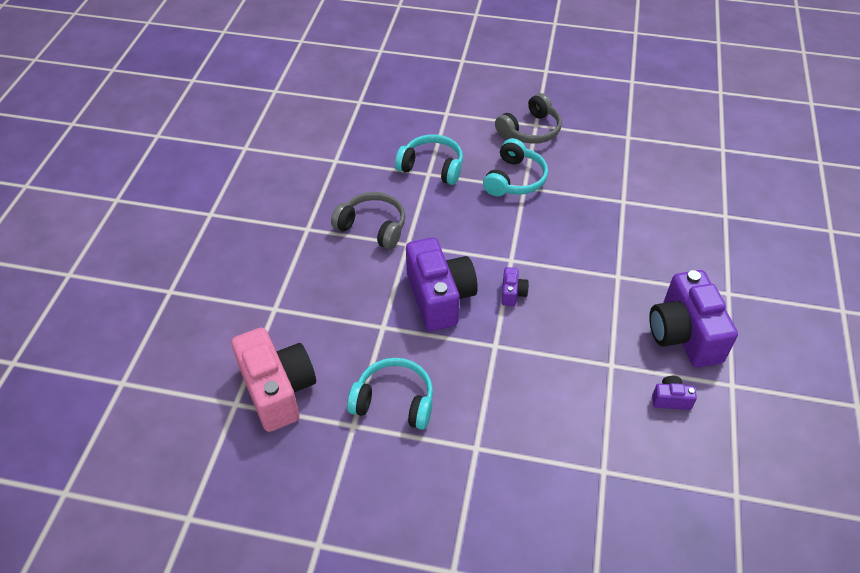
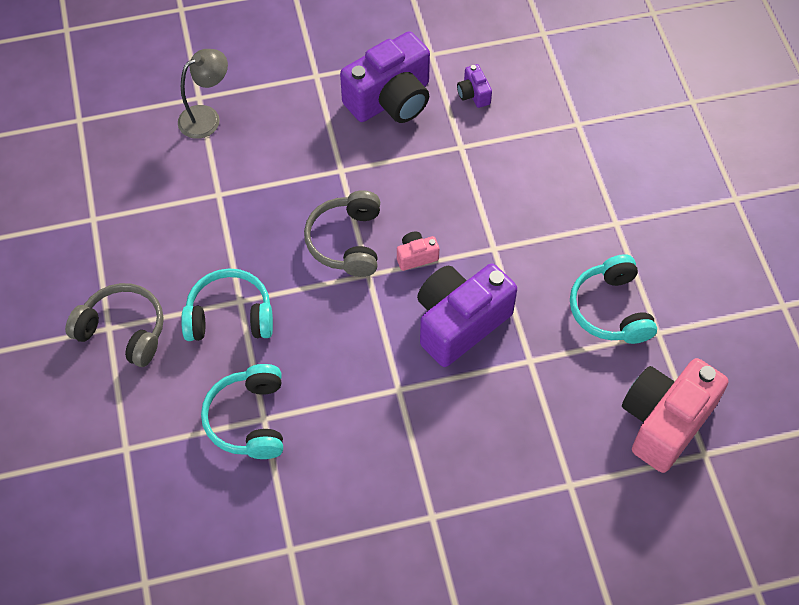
camera: 115 degrees left, 10 degrees up
grey headphones [331,192,405,249] -> grey headphones moved to [304,190,380,277]
purple camera [501,267,529,306] -> pink camera [397,231,439,271]
none -> grey lamp [178,49,228,139]

